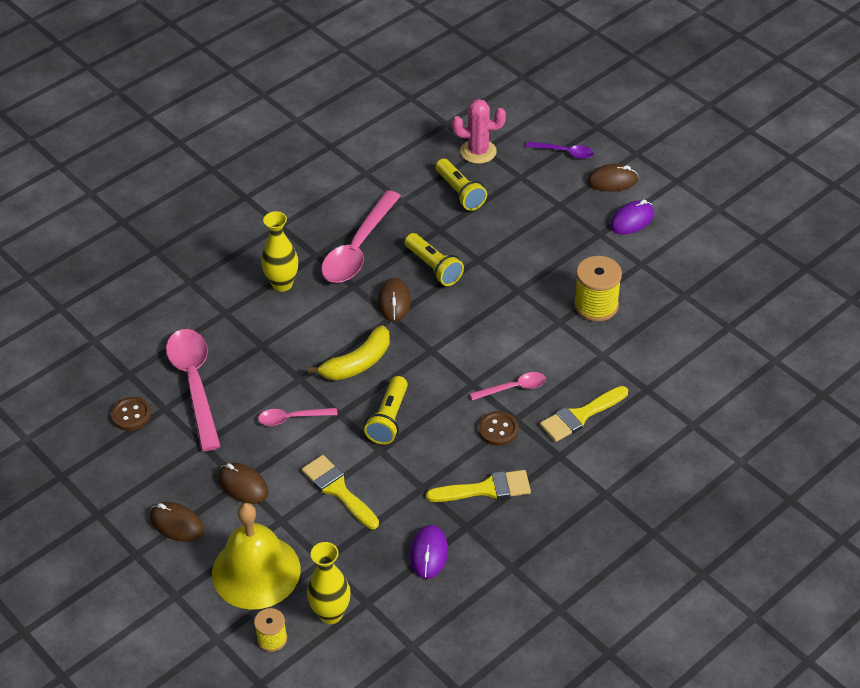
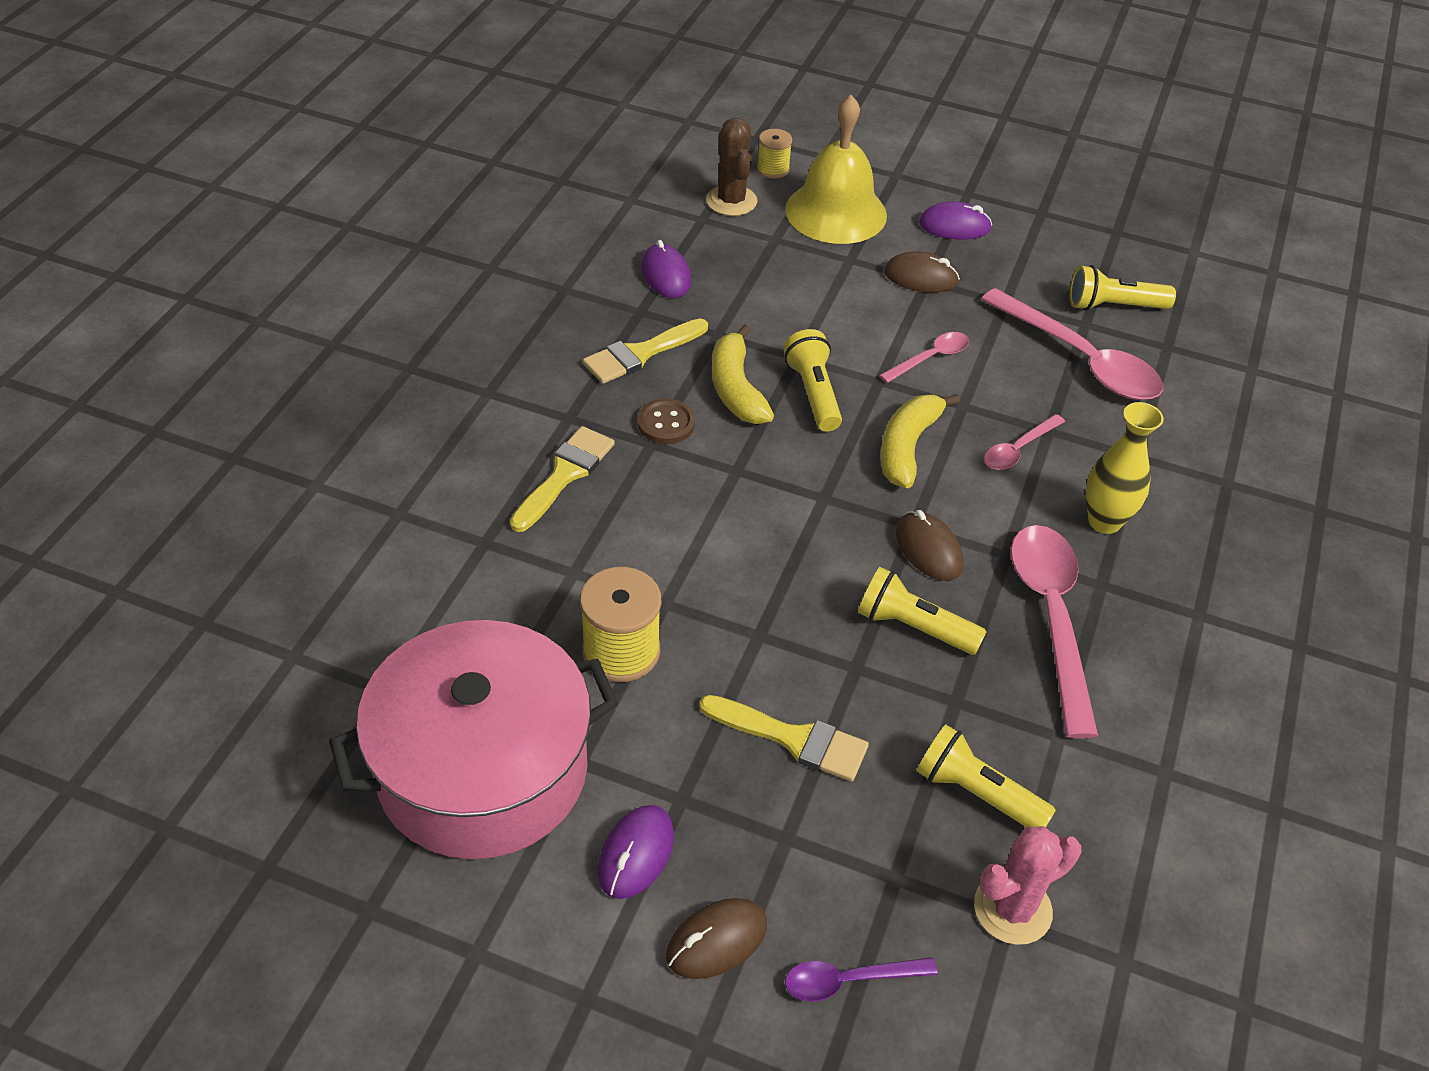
camera: 150 degrees right, 0 degrees up
brown button [111,397,151,431] -> yellow flashlight [1070,265,1176,311]
brown mouse [150,502,204,542] -> purple mouse [919,201,992,240]
yellow brush [302,455,379,529] -> yellow brush moved to [699,695,869,781]
yellow vase [307,542,351,624] -> brown cactus [706,118,758,216]
pink spoon [470,372,546,400] -> pink spoon moved to [984,414,1065,470]
none -> pink pot [329,620,618,859]
none -> yellow banana [712,324,774,424]

